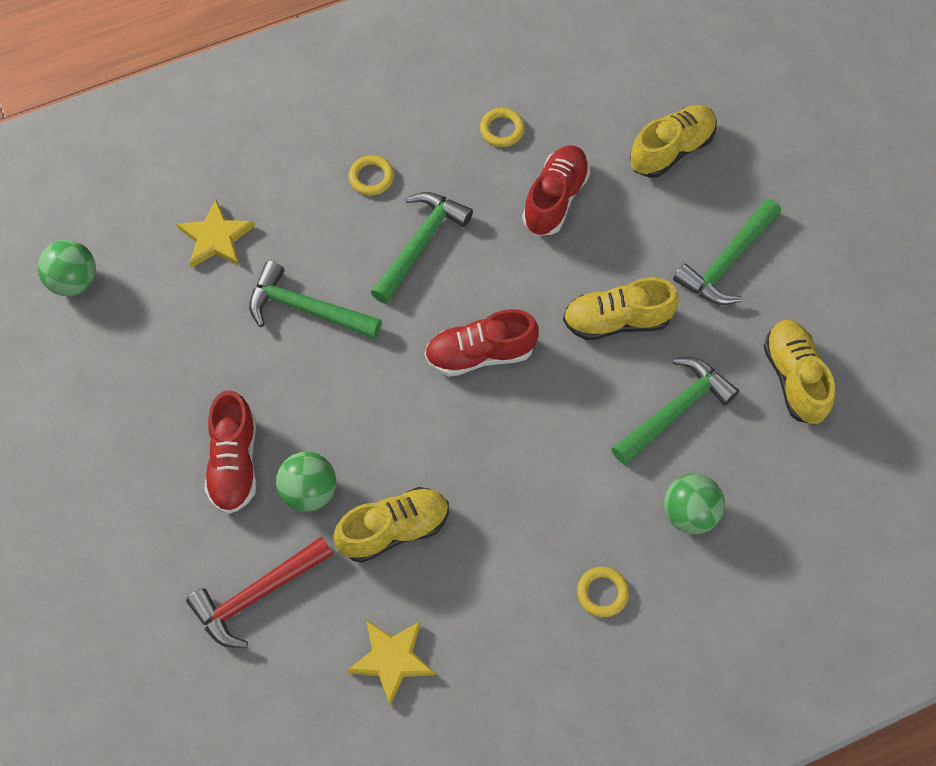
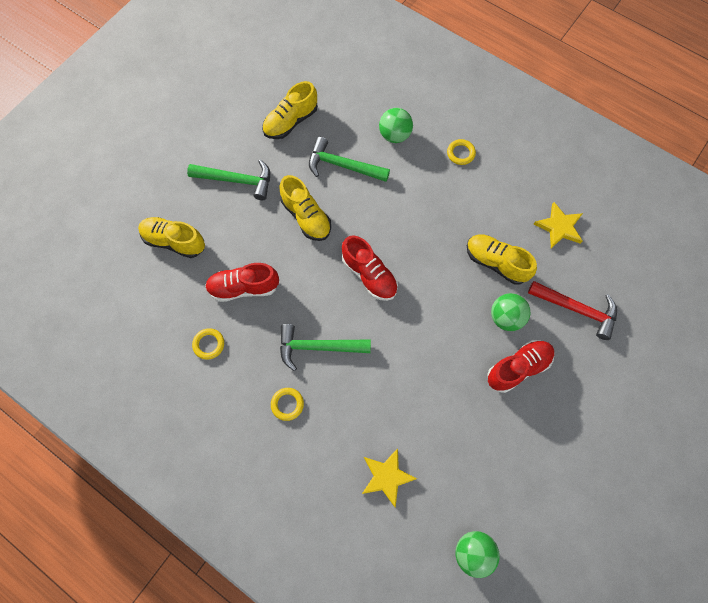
camera: 120 degrees left, 5 degrees up
green hammer [249,260,382,339] -> none

